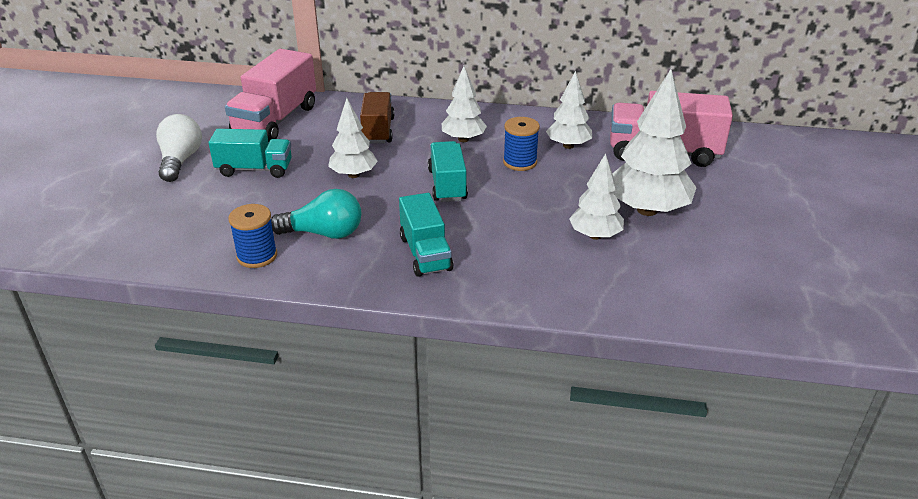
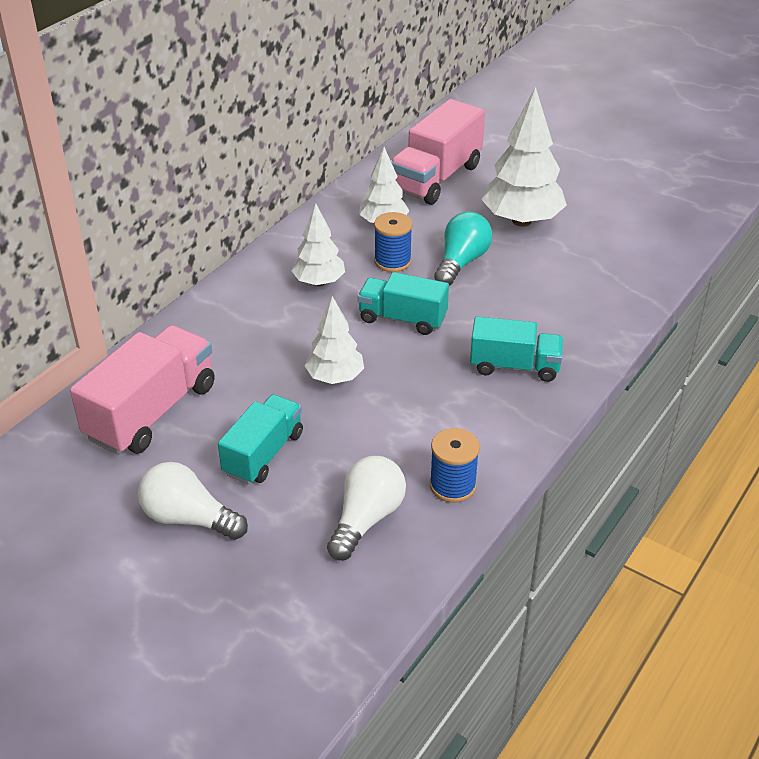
camera: 65 degrees left, 5 degrees up
pink truck [225,49,316,142] -> pink truck turned 105 degrees counterclockwise [70,325,215,455]
turquoise light bulb [271,189,361,239] -> turquoise light bulb moved to [434,212,492,286]
brown truck [360,92,395,144] -> none
white tree [569,153,624,240] -> none
none -> white light bulb [327,456,406,560]

